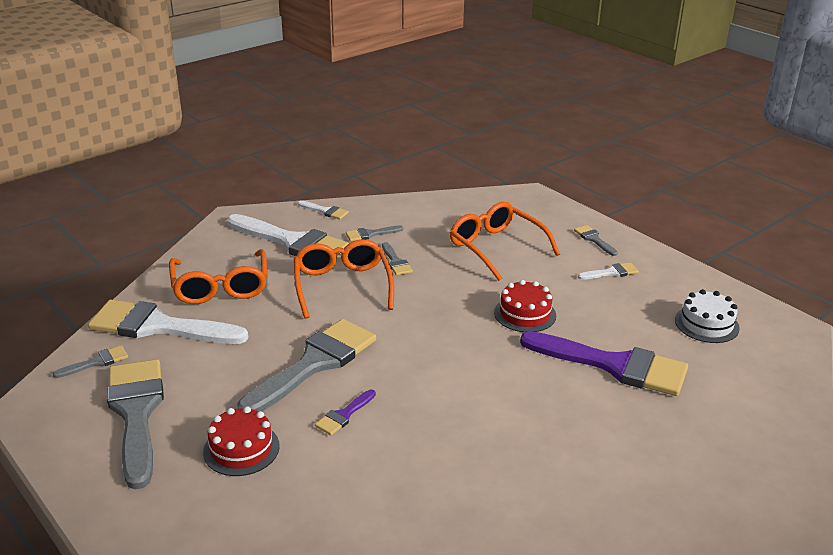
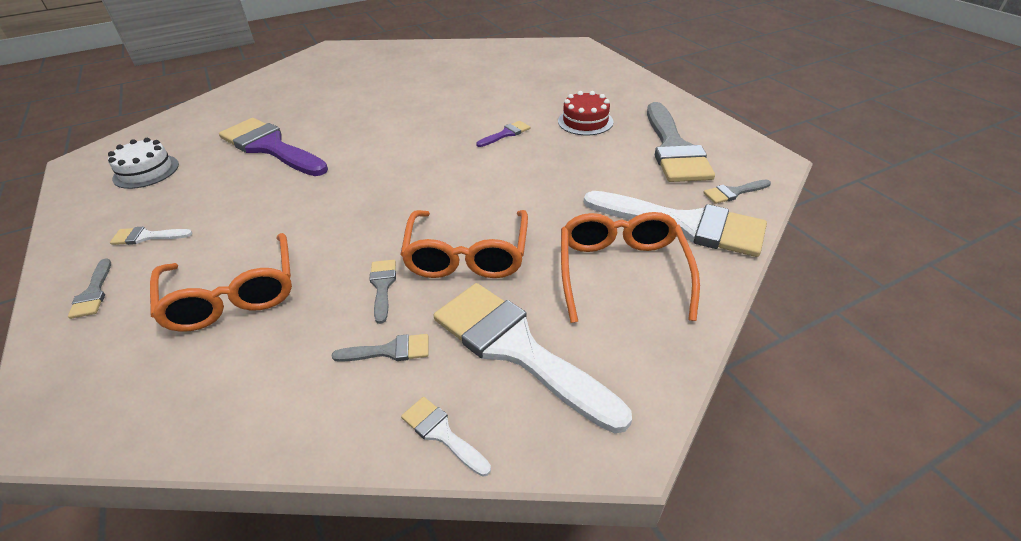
camera: 165 degrees left, 10 degrees up
grey brush [237,319,376,411] -> none
red cake [494,280,556,332] -> none

